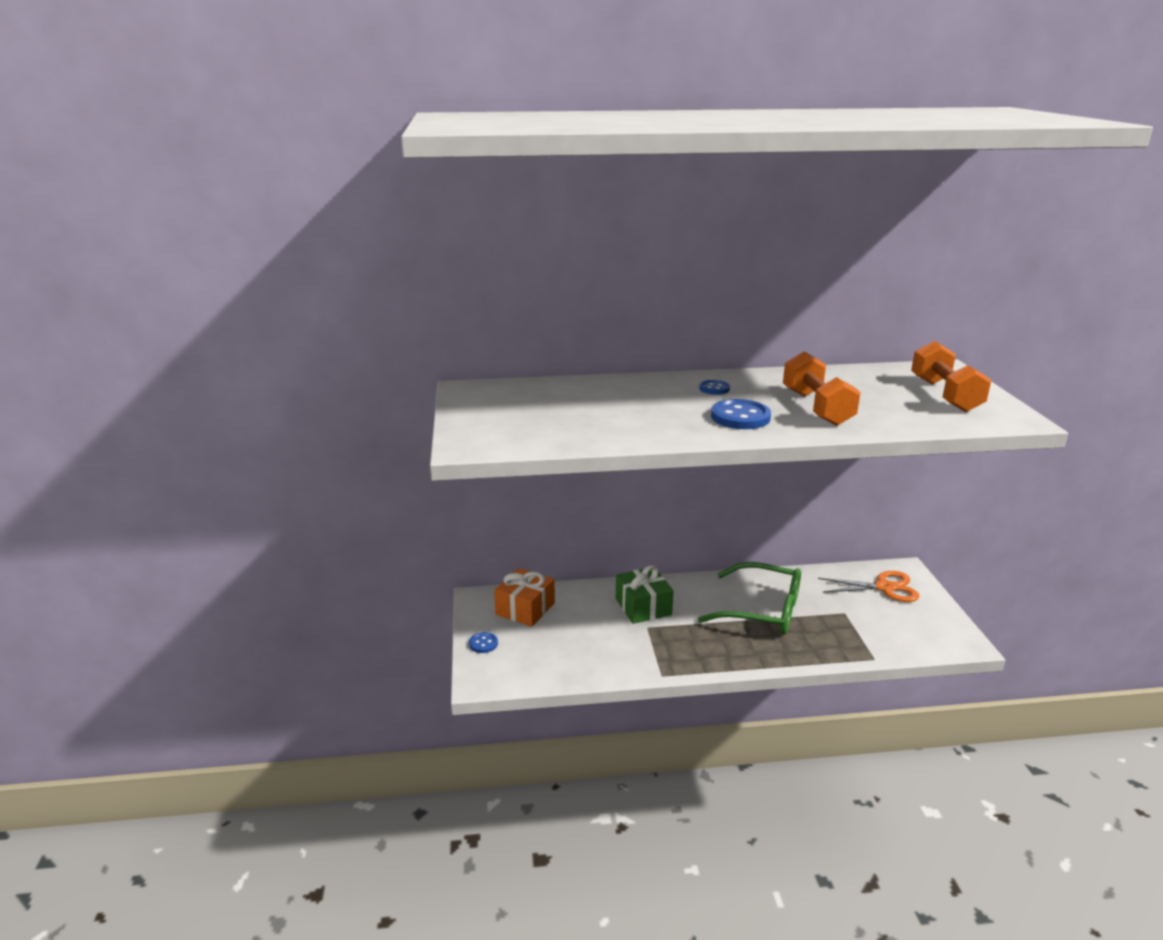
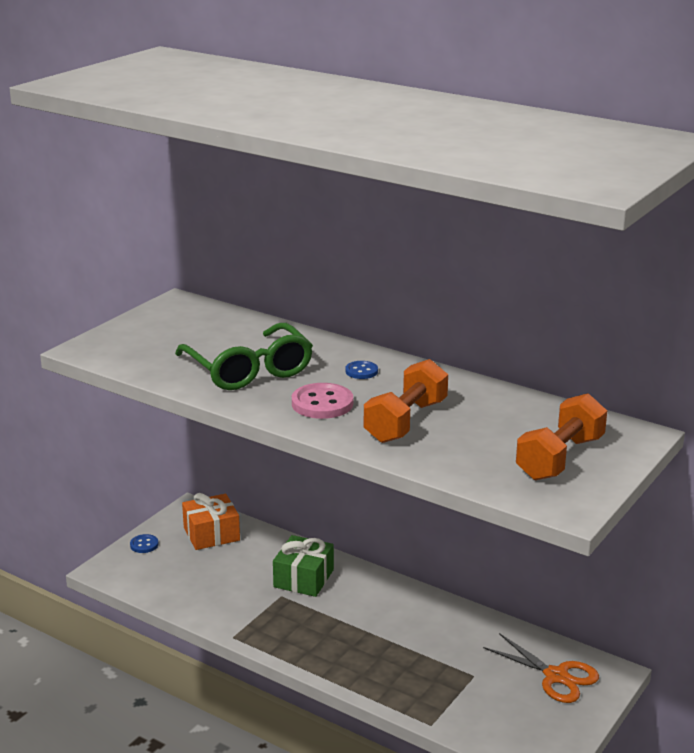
camera: 40 degrees right, 0 degrees up
green glasses [698,562,801,635] -> green glasses moved to [175,323,313,390]
blue button [711,399,771,429] -> pink button [292,383,353,419]

